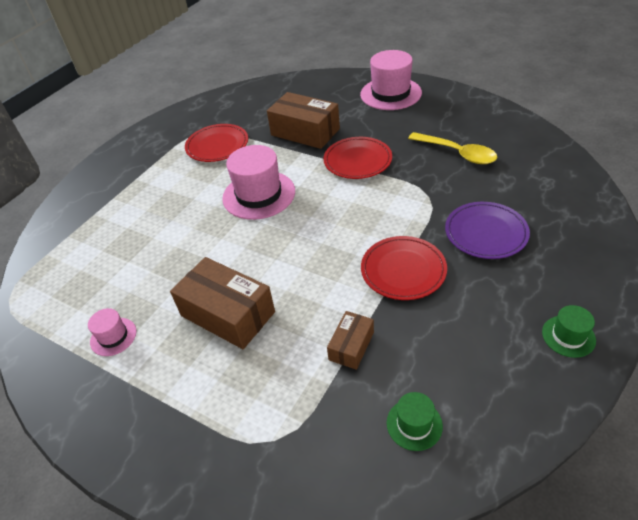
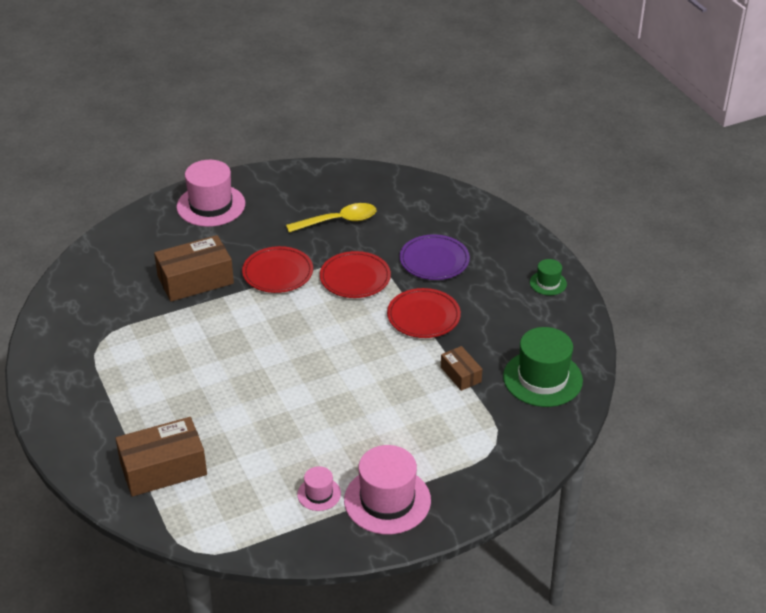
camera: 60 degrees left, 5 degrees down
brown box [170,257,275,349] -> brown box moved to [115,417,207,496]
red plate [185,124,248,162] -> red plate moved to [320,251,391,298]
pink hat [222,145,295,220] -> pink hat moved to [344,445,431,534]
green hat [387,392,443,451] -> green hat [503,327,583,407], size x1.98

